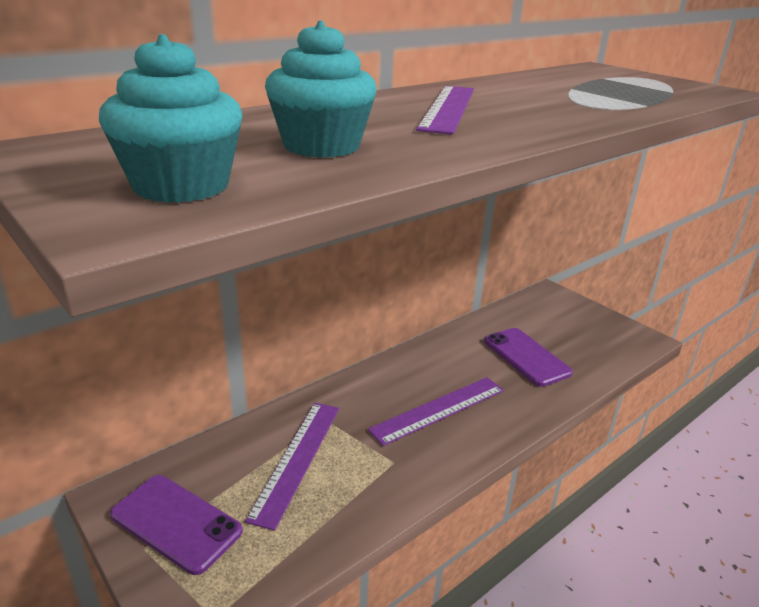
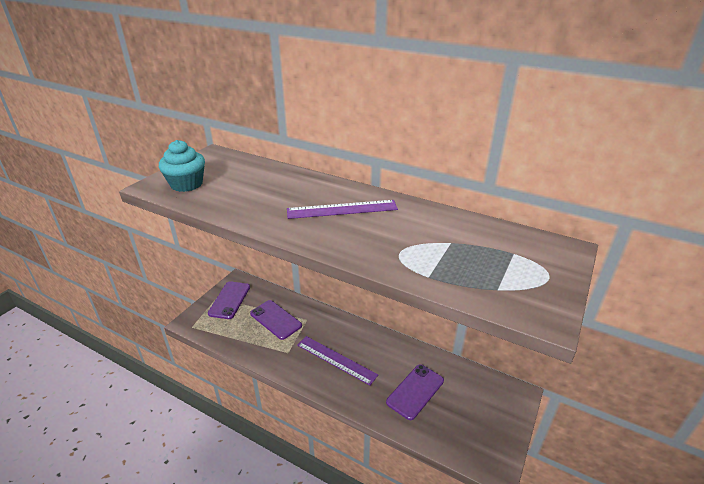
camera: 70 degrees right, 5 degrees up
purple ruler [245,403,339,531] -> purple phone [250,300,302,340]
turquoise cupcake [265,20,377,158] -> none

